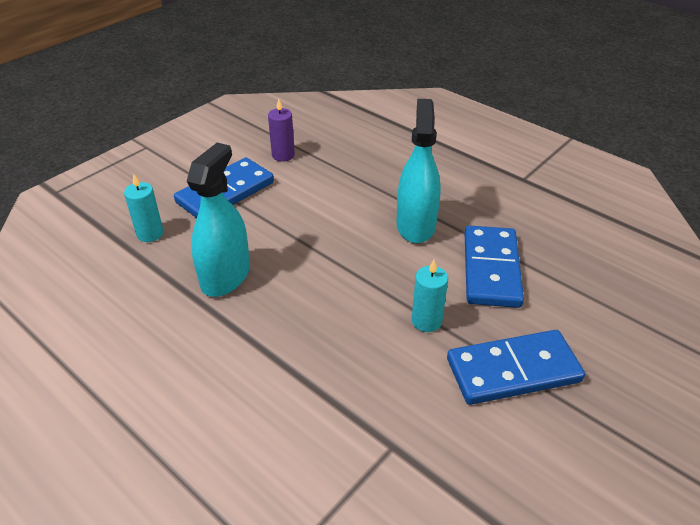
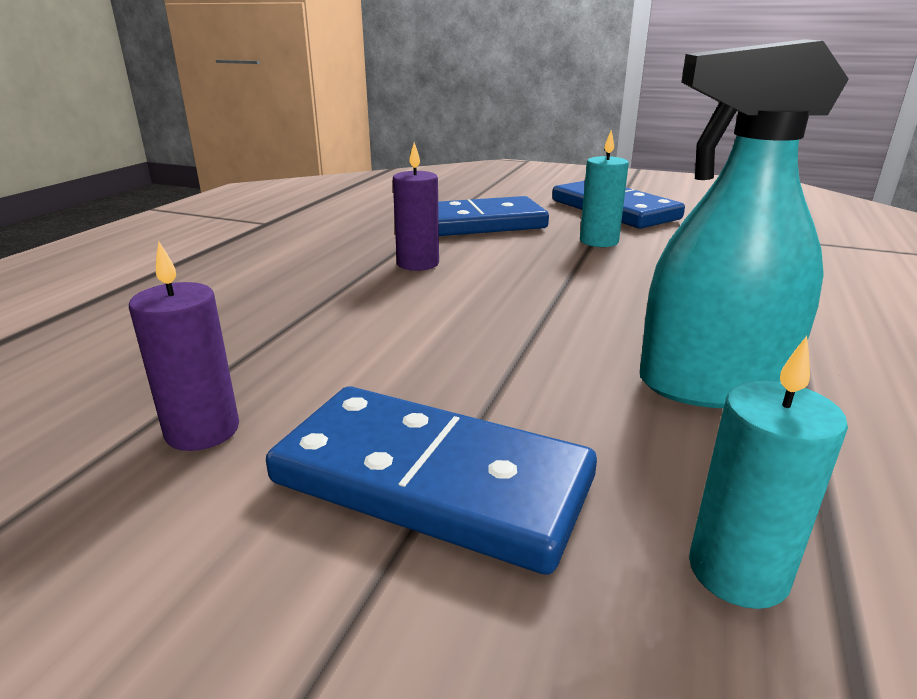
camera: 110 degrees left, 15 degrees down
turquoise spray bottle [397,99,441,243] -> purple candle [393,142,439,271]

